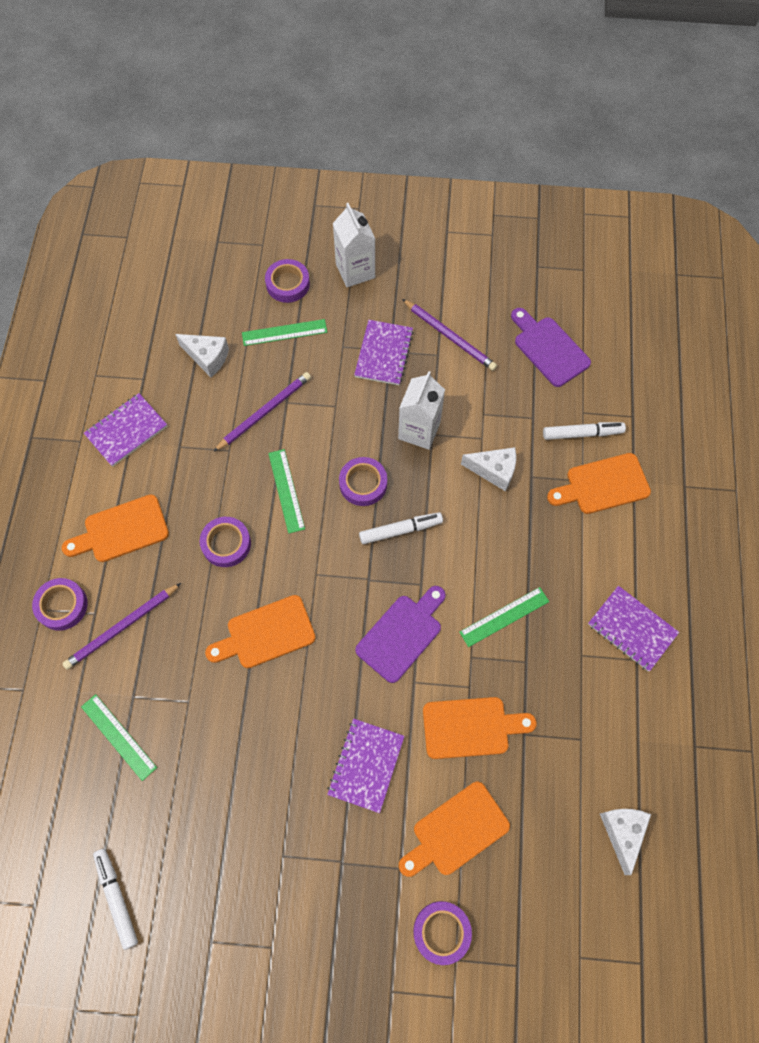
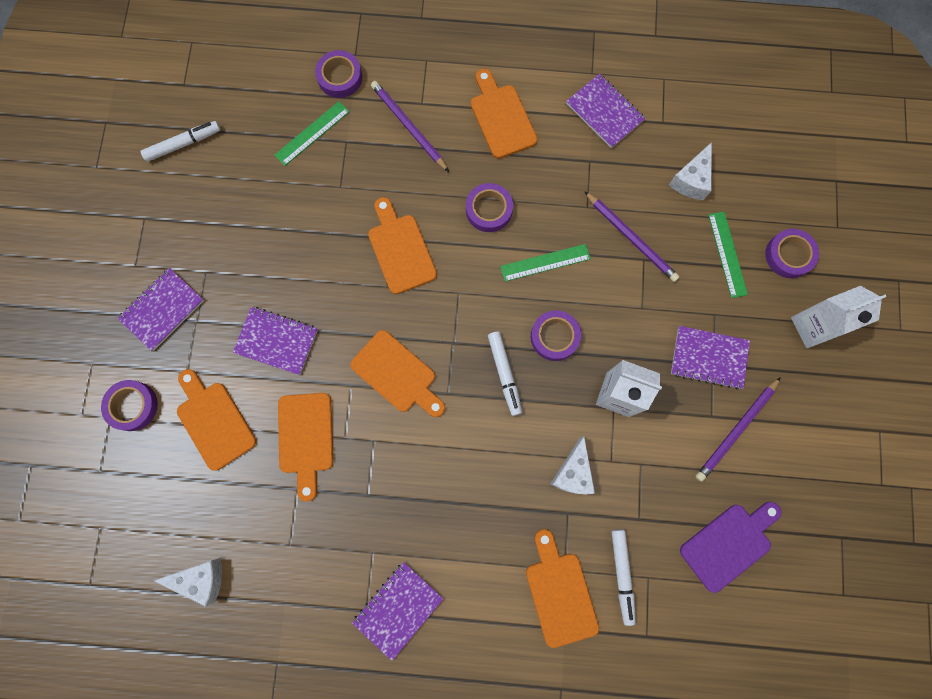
camera: 90 degrees right, 10 degrees up
purple tape [32,578,88,631] -> purple tape moved to [315,50,362,98]
purple cutting board [355,586,446,683] -> orange cutting board [350,330,445,417]
green ruler [459,587,549,647] -> none
none -> purple notebook [117,268,204,351]

